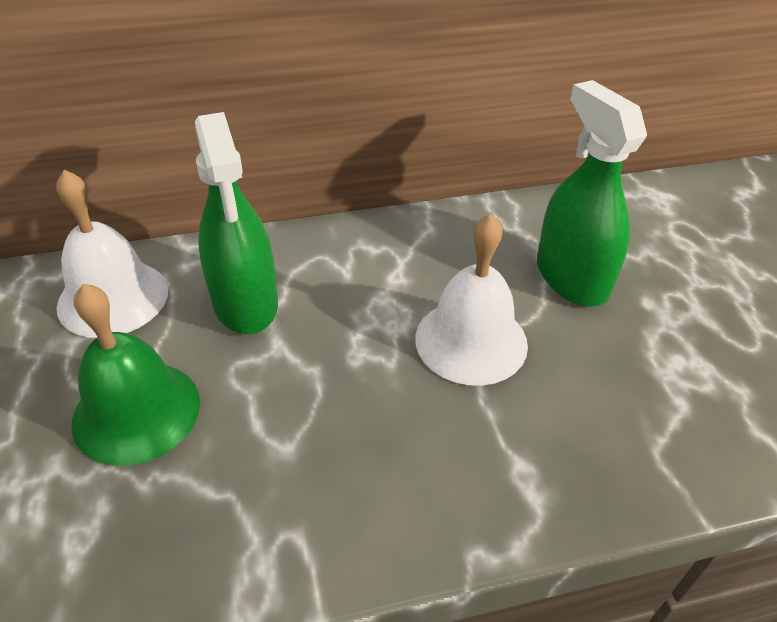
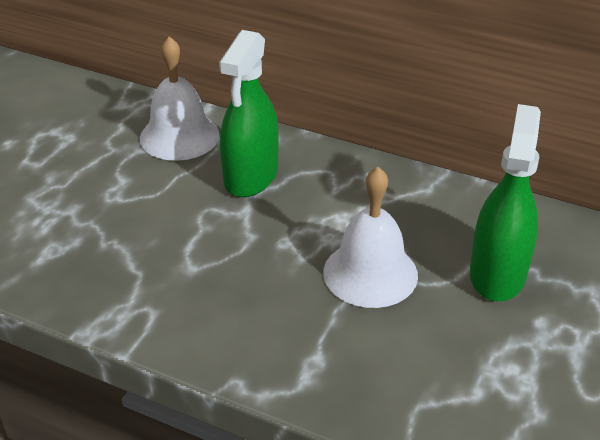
camera: 40 degrees right, 5 degrees down
green bell [71,284,200,466] -> none

